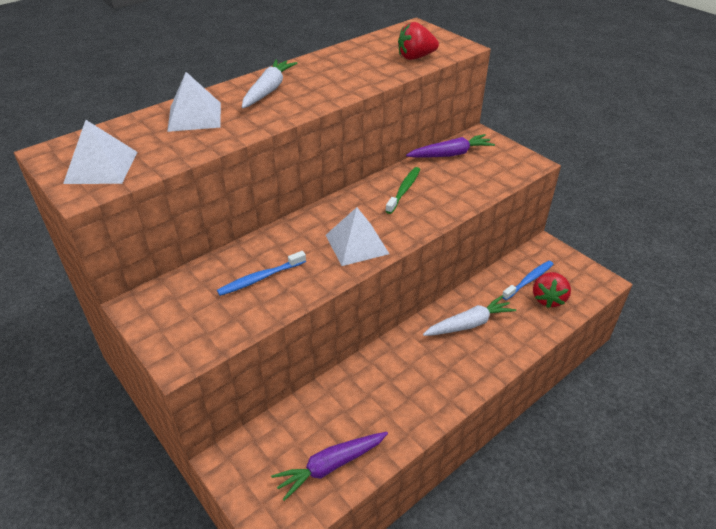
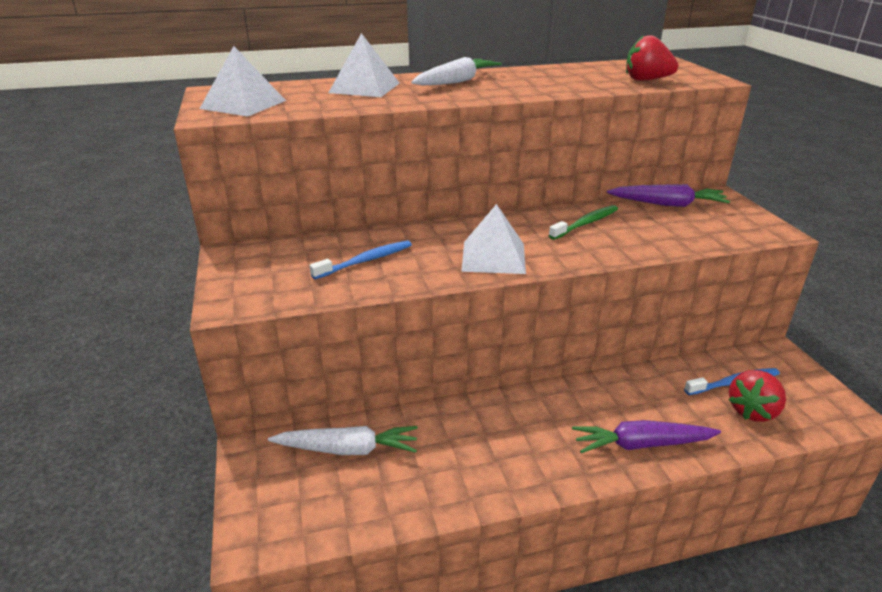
camera: 25 degrees right, 10 degrees down
blue toothbrush [217,251,306,296] -> blue toothbrush turned 150 degrees clockwise [310,240,412,279]
purple carrot [271,432,388,501] -> purple carrot moved to [572,420,721,453]
white carrot [423,295,516,336] -> white carrot moved to [268,426,417,455]

